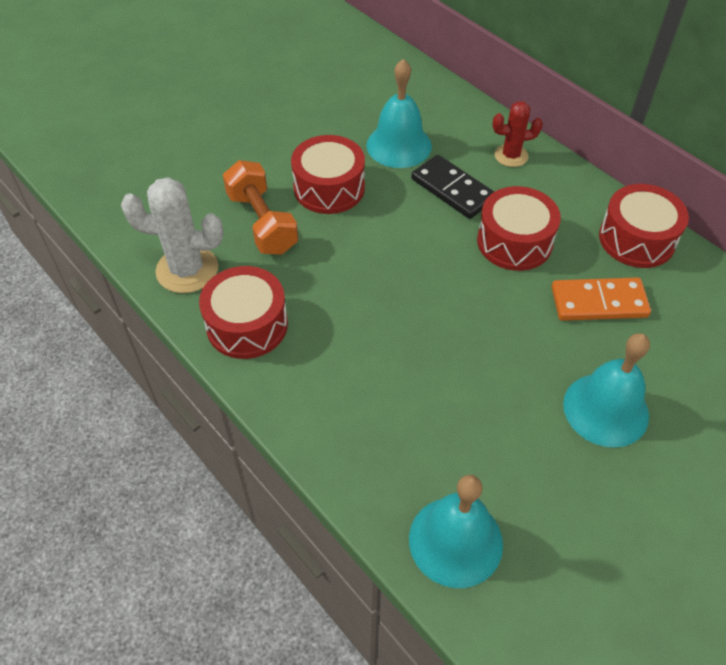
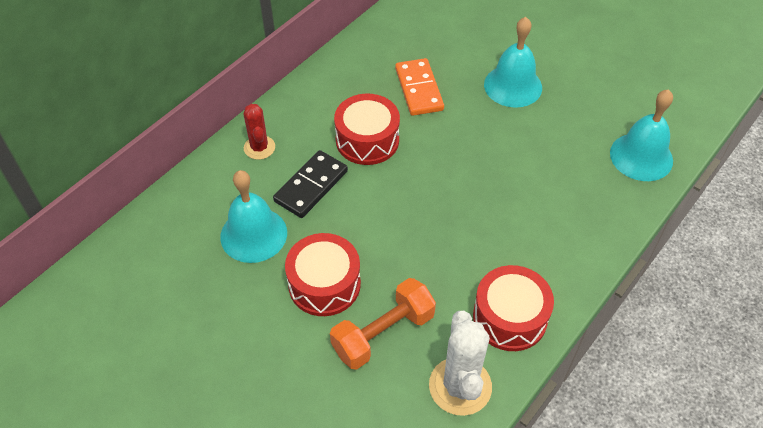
camera: 100 degrees left, 0 degrees up
red drum [599,184,689,268] -> none

